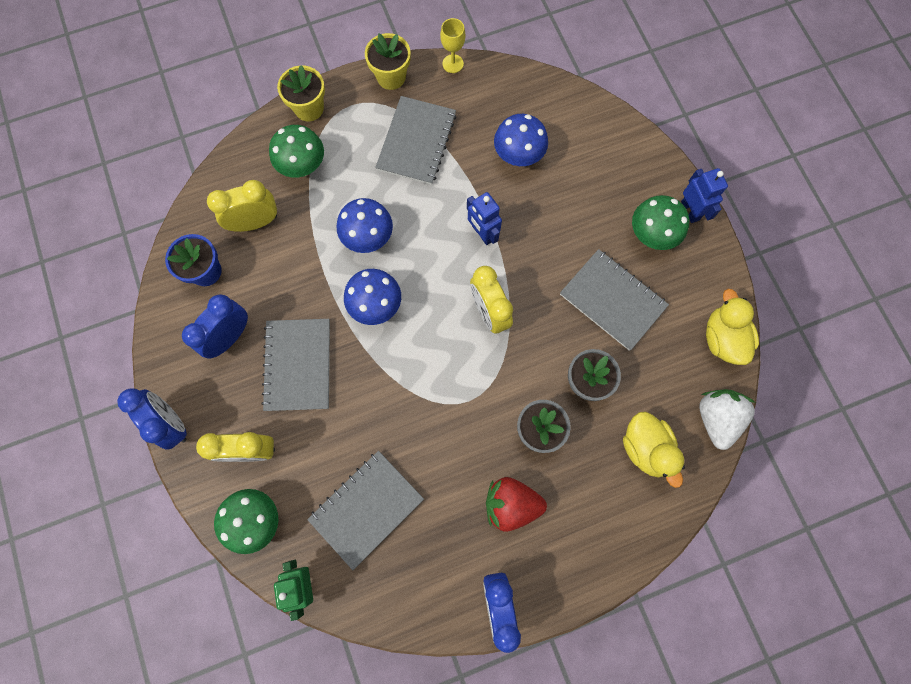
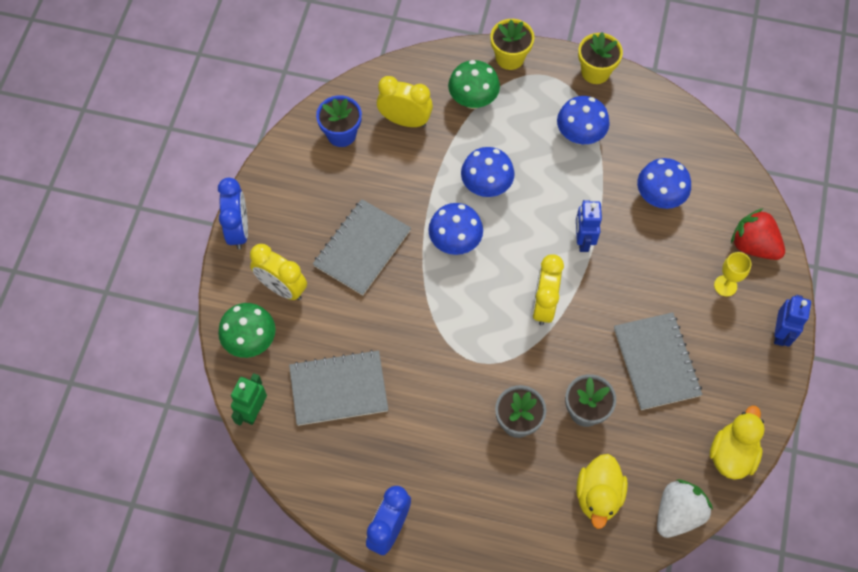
camera: 35 degrees right, 10 degrees down
blue clock [182,294,248,358] -> none
grey notebook [375,96,456,185] -> blue mushroom [557,96,610,145]
yellow goblet [440,18,465,73] -> yellow goblet moved to [714,252,751,297]
red strawberry [486,477,547,532] -> red strawberry moved to [731,208,785,260]
green mushroom [632,195,690,250] -> none

